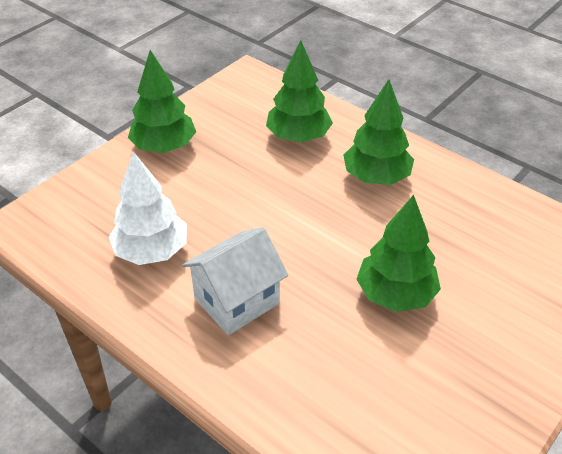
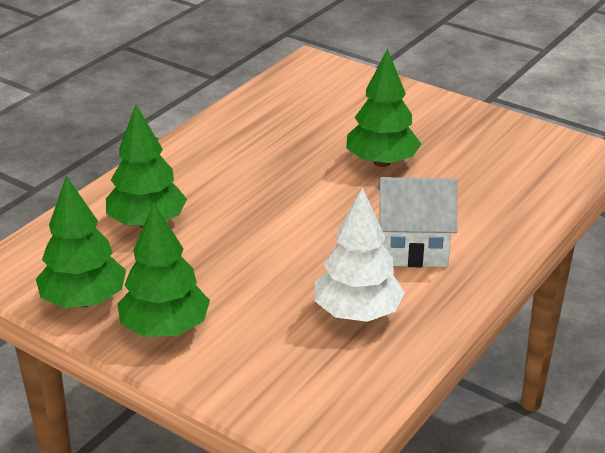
camera: 95 degrees left, 10 degrees down
white house [182,227,288,335] -> white house turned 45 degrees counterclockwise [377,177,457,267]
green tree [343,79,414,185] -> green tree moved to [36,176,126,308]

